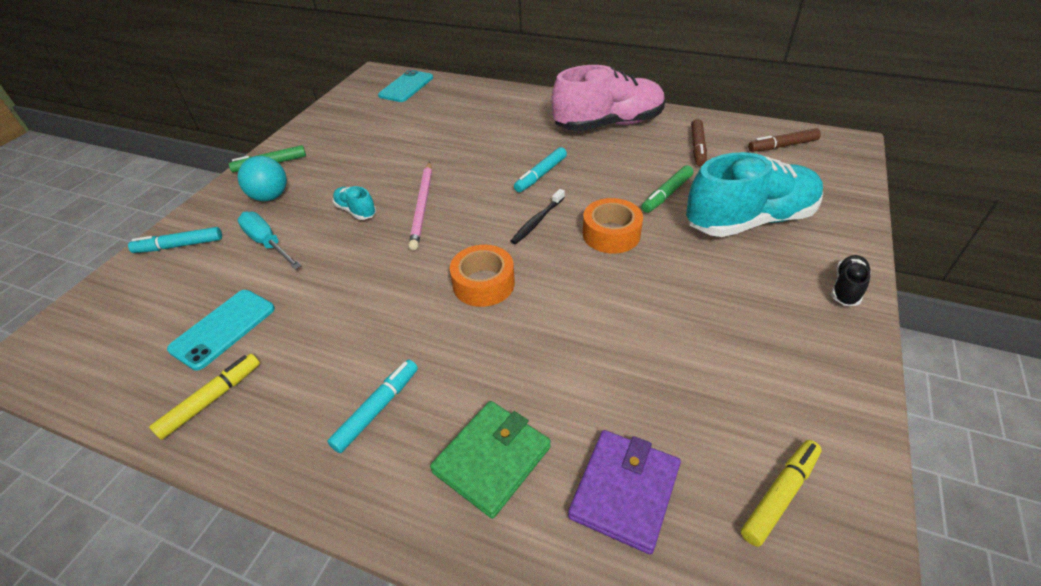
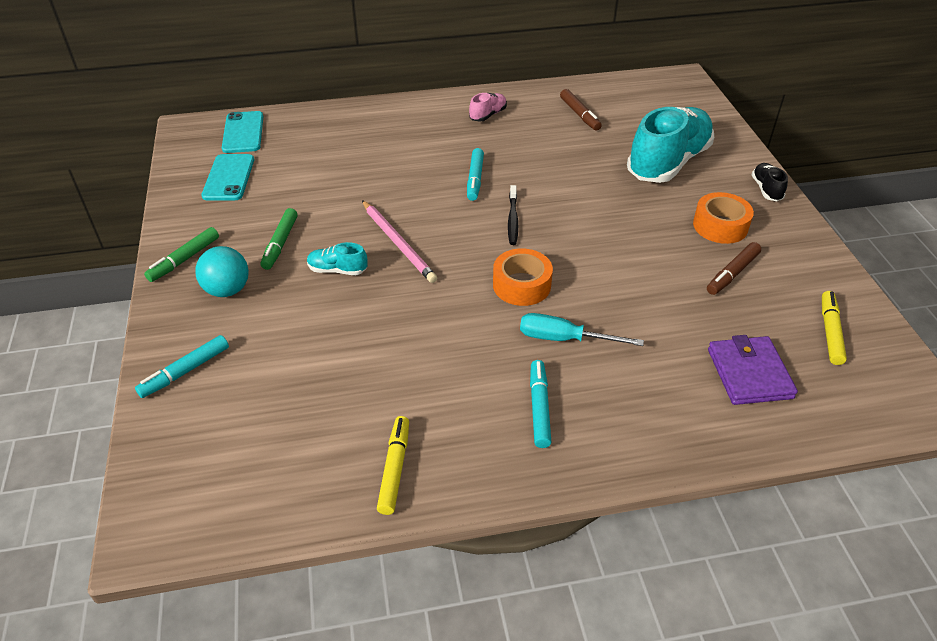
camera: 35 degrees left, 0 degrees up
turquoise phone [167,290,275,371] -> turquoise phone moved to [201,154,254,200]
turquoise screwdriver [238,212,301,270] -> turquoise screwdriver moved to [520,313,644,346]
green wallet [430,401,551,519] -> none
pink shoe [551,65,665,131] -> pink shoe [469,93,507,122], size x0.43
orange tape [583,198,643,253] -> orange tape moved to [693,192,754,244]
green marker [641,165,693,213] -> green marker moved to [260,208,298,270]
brown marker [748,128,821,152] -> brown marker moved to [707,242,761,295]

